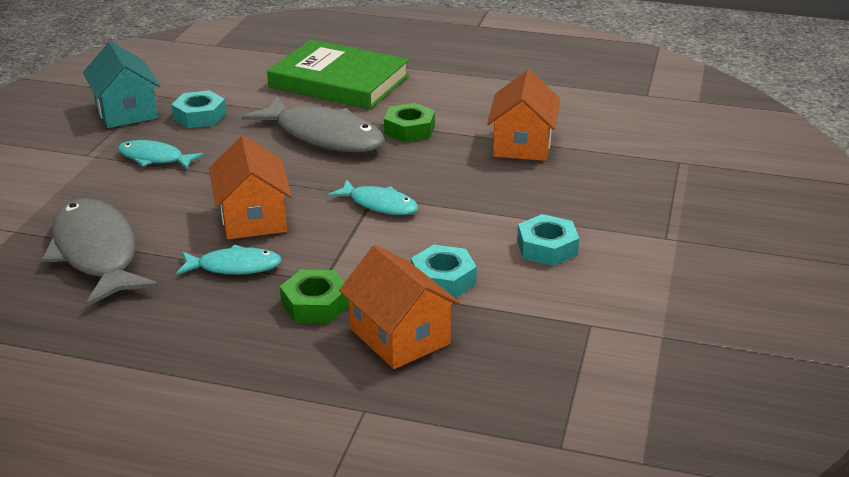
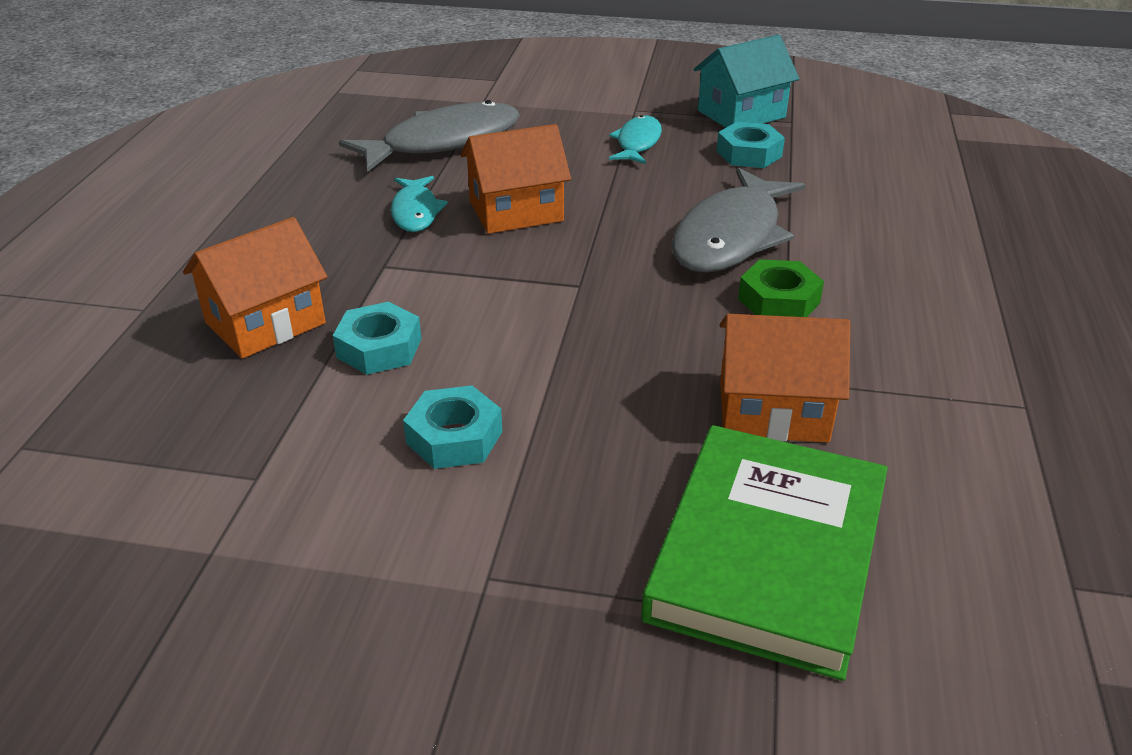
camera: 85 degrees right, 5 degrees up
green book [267,40,409,109] -> green book moved to [641,425,888,681]
green nut [280,270,349,323] -> none
turquoise fish [328,180,419,215] -> none

